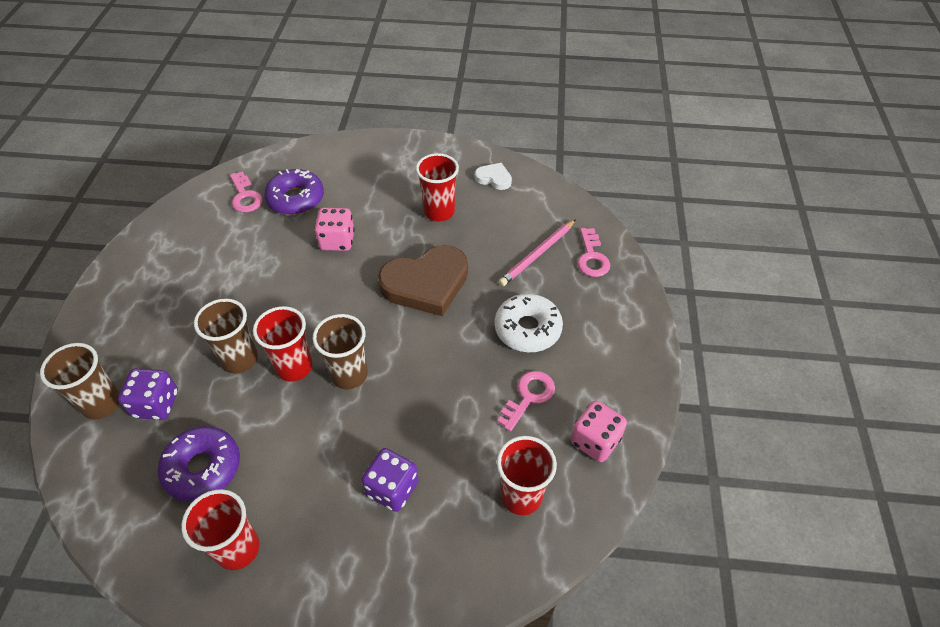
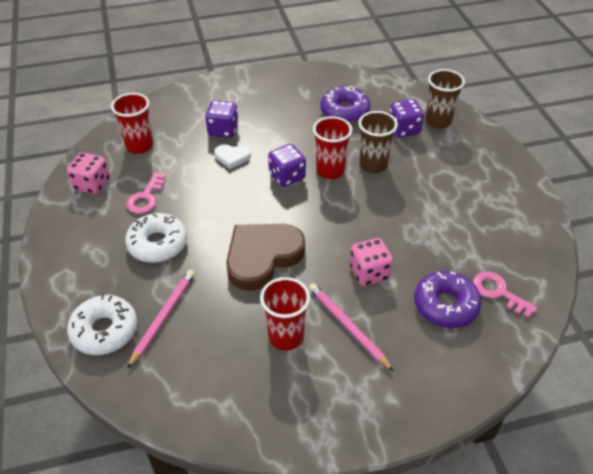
camera: 160 degrees right, 5 degrees down
red cup [181,489,260,570] -> none
brown cup [313,314,368,390] -> purple dice [268,144,306,187]
white heart [475,163,512,190] -> white heart moved to [215,144,251,169]
pink key [578,228,610,277] -> white donut [67,294,137,355]
none -> pink pencil [309,283,394,372]

